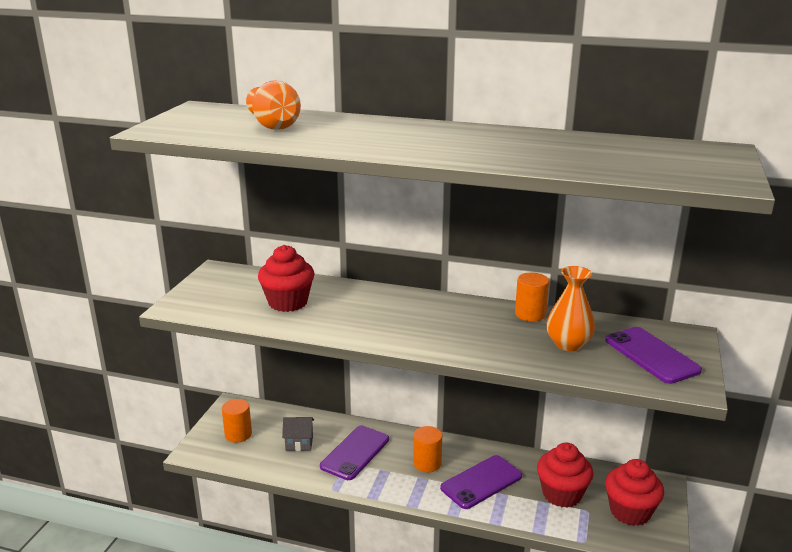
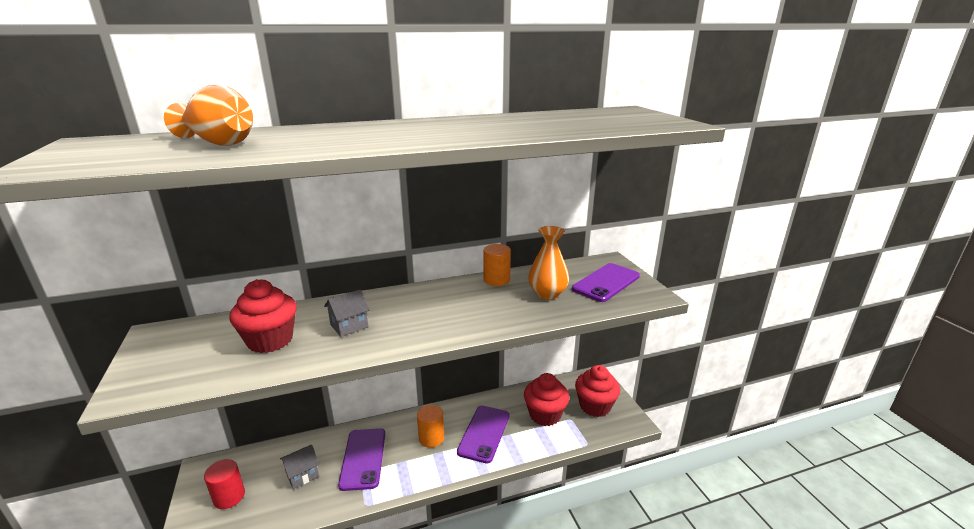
camera: 35 degrees left, 0 degrees up
orange cylinder [222,399,252,443] -> red cylinder [204,459,245,509]
purple phone [605,327,702,384] -> purple phone turned 75 degrees counterclockwise [572,263,640,302]
none -> grey house [324,289,370,337]

